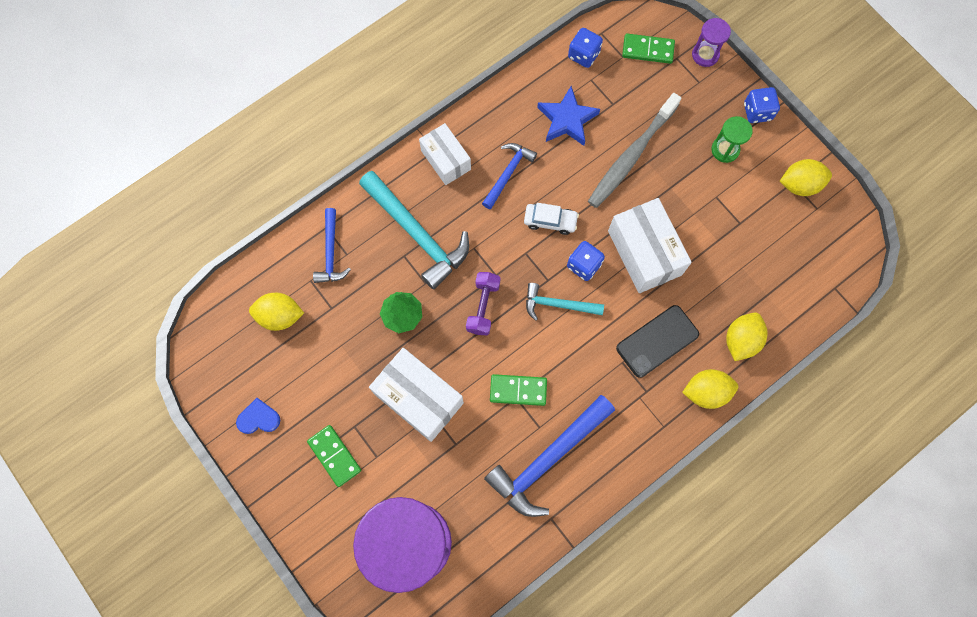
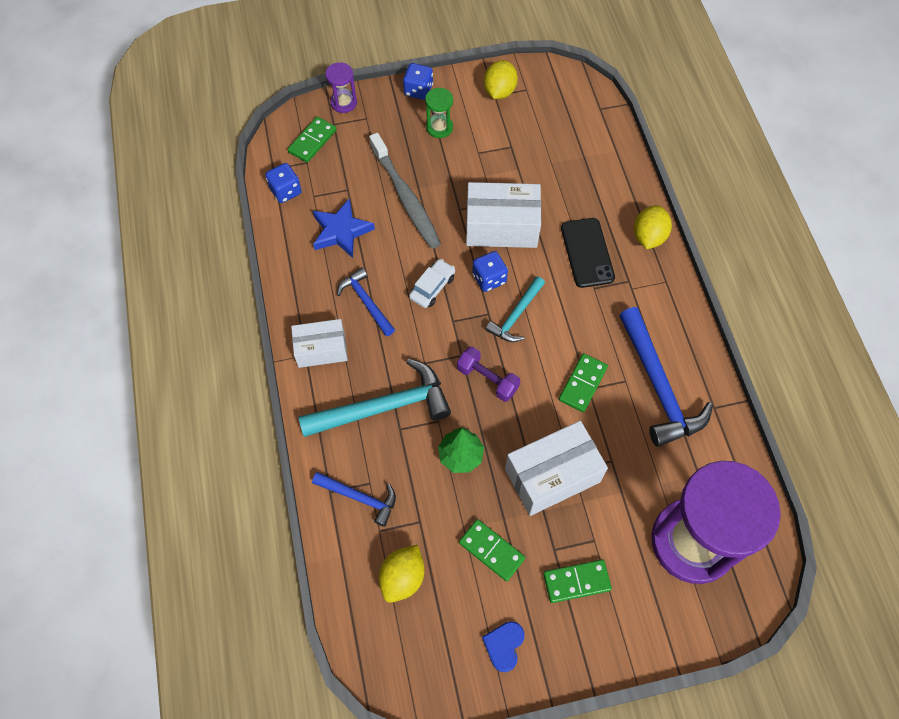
camera: 65 degrees left, 10 degrees down
yellow lemon [726,313,768,361] -> none
none -> green domino [459,519,525,581]

